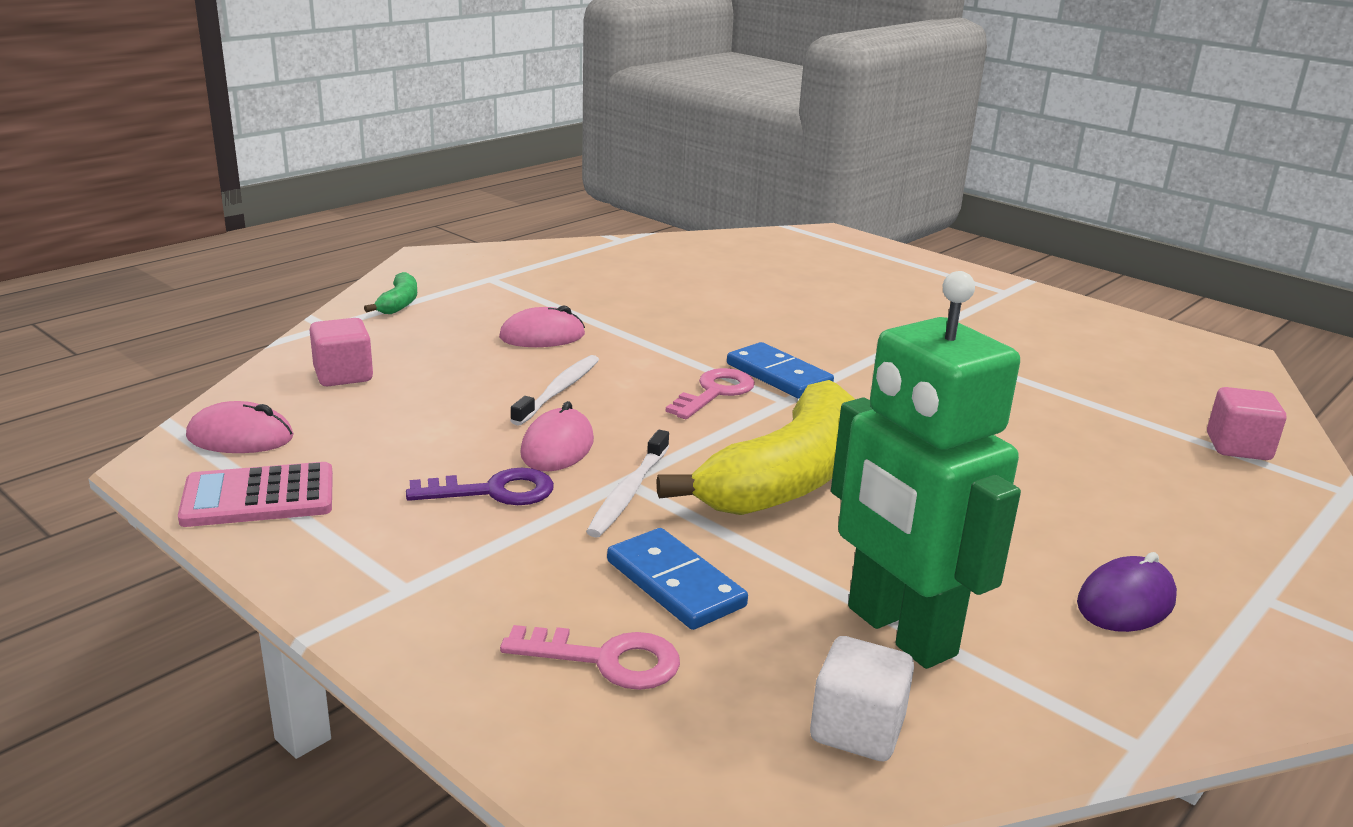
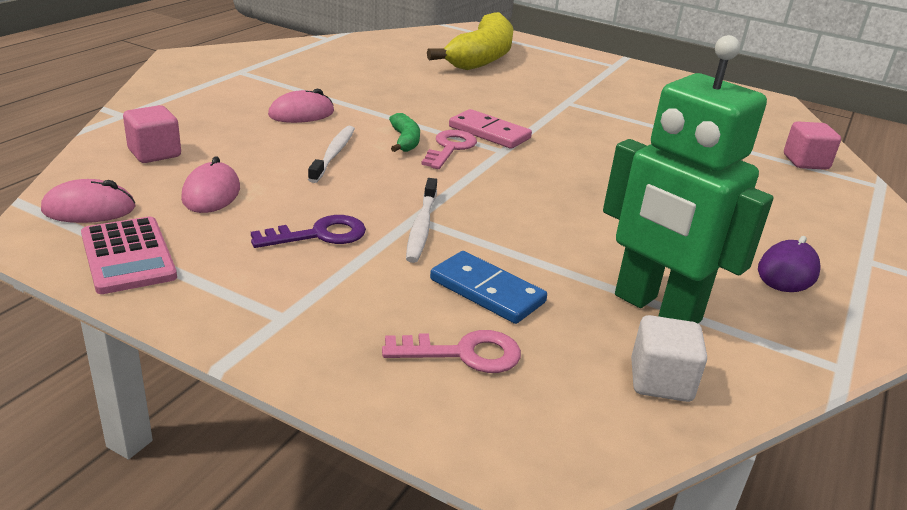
camera: 15 degrees left, 5 degrees up
pink calculator [178,462,333,527] -> pink calculator turned 90 degrees counterclockwise [81,217,177,294]
green banana [364,272,417,314] -> green banana moved to [389,113,420,152]
pink mouse [520,401,594,471] -> pink mouse moved to [181,156,240,213]
yellow banana [656,380,855,515] -> yellow banana moved to [427,12,514,70]
blue domino [727,342,834,399] -> pink domino [449,109,532,149]

